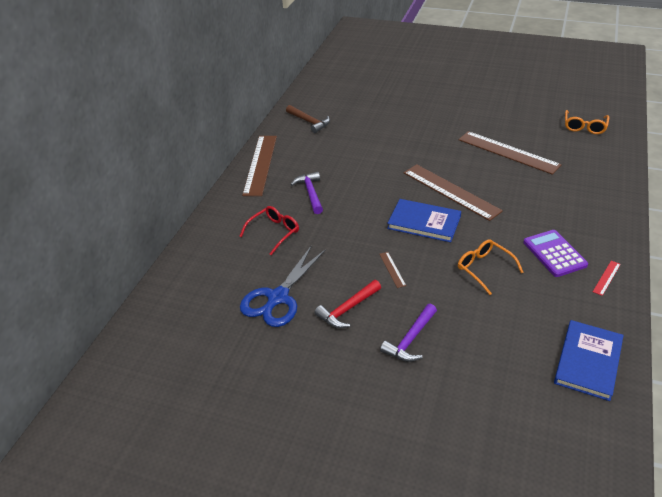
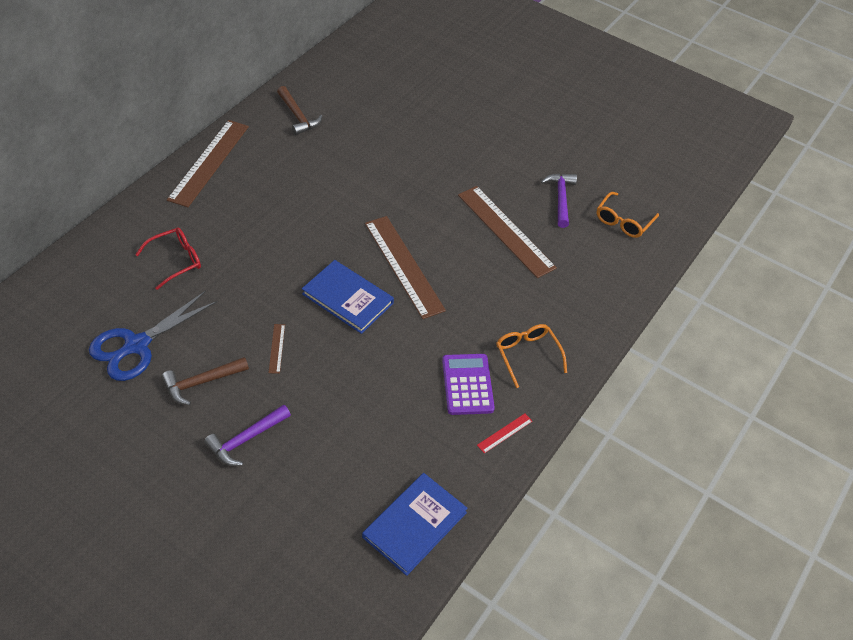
camera: 10 degrees right, 10 degrees up
purple hammer [290,172,323,214] -> purple hammer moved to [541,173,577,228]
red hammer [314,280,381,328] -> brown hammer [162,357,249,405]
orange glasses [458,239,524,295] -> orange glasses moved to [496,324,567,388]

